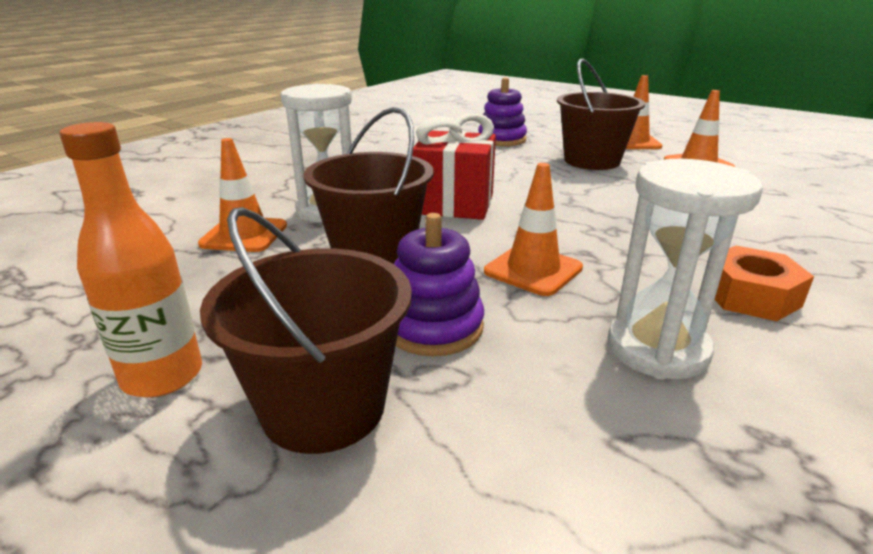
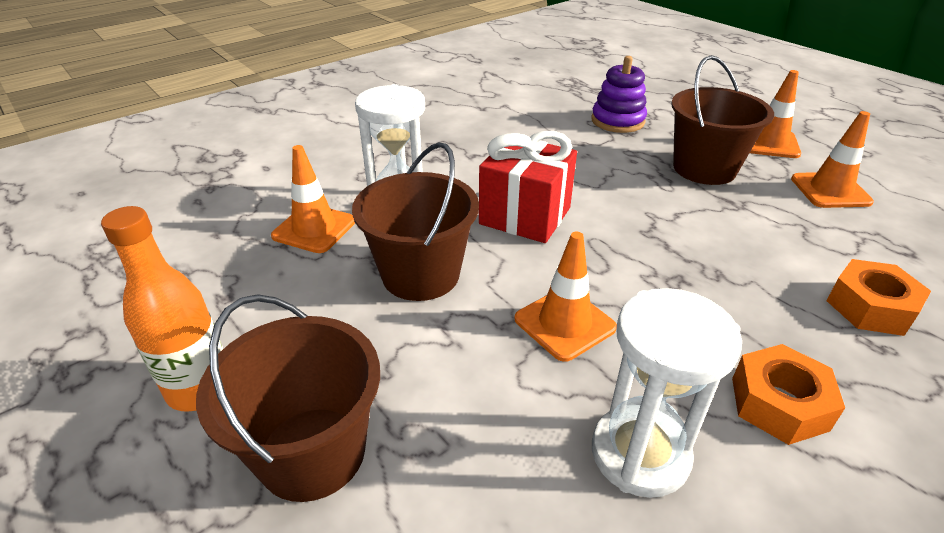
camera: 15 degrees right, 10 degrees up
purple stacking toy [394,213,484,356] -> none
none -> orange nut [827,259,931,336]

